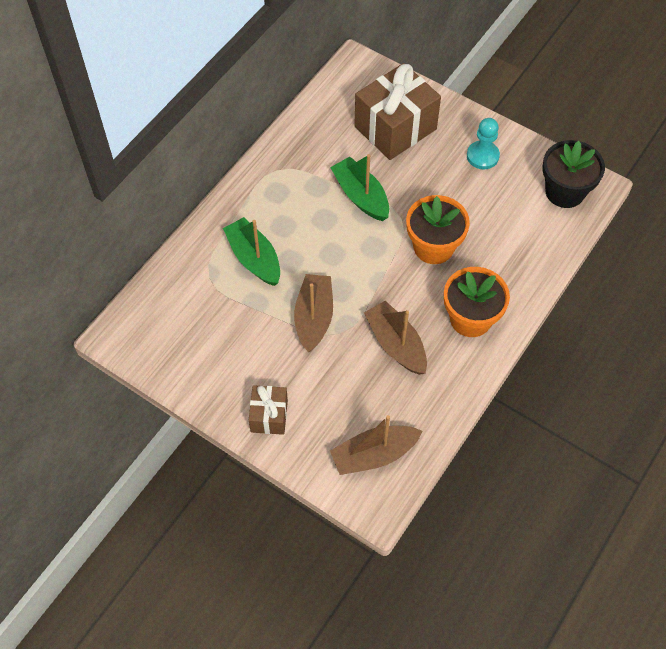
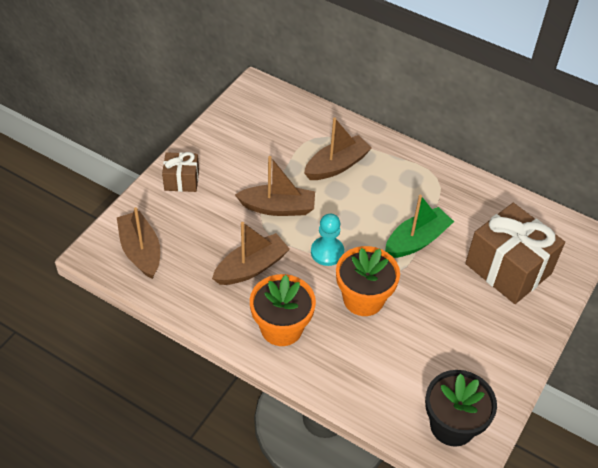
camera: 85 degrees right, 10 degrees down
green boat [223,217,280,286] -> brown boat [304,118,372,180]
turquoise pawn [467,118,500,169] -> turquoise pawn moved to [311,214,344,266]

